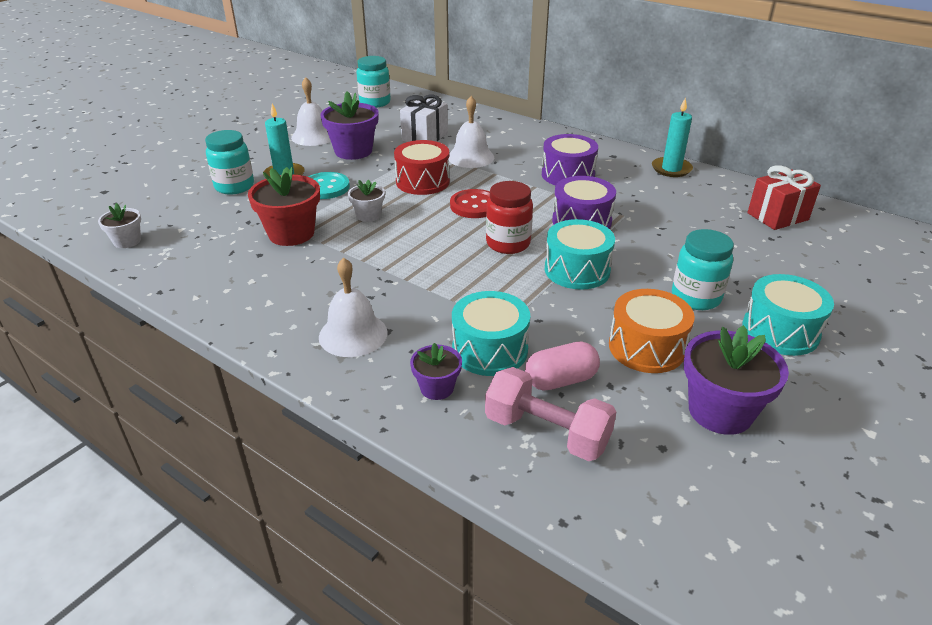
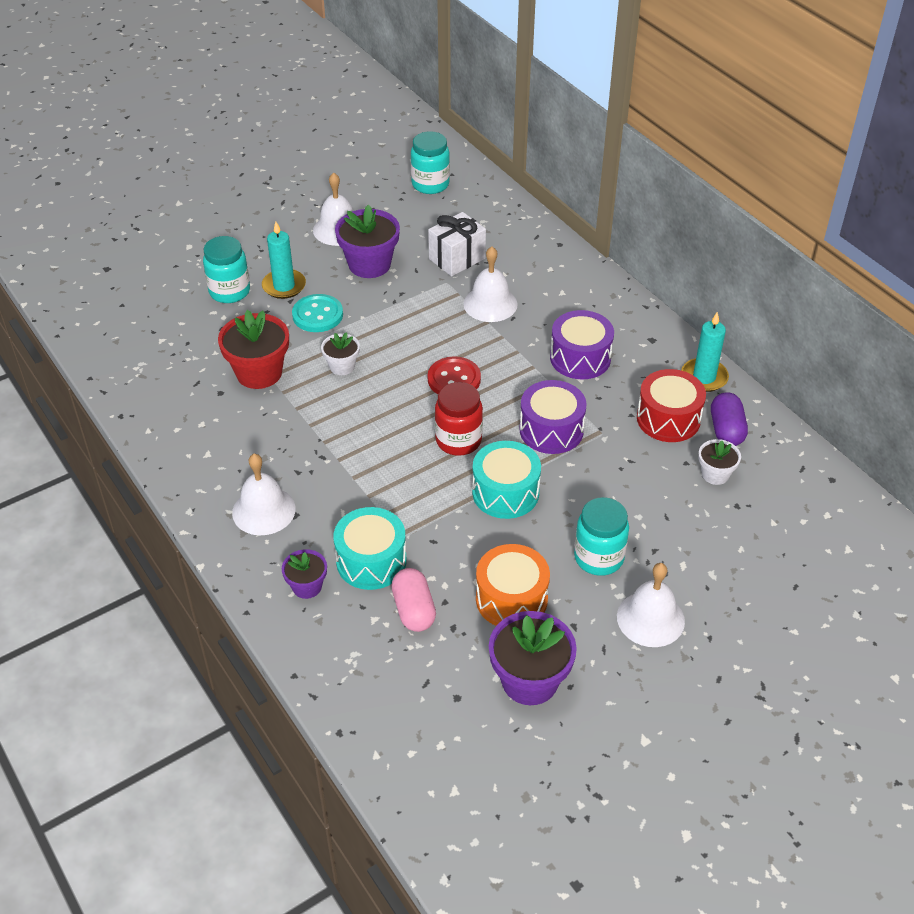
camera: 20 degrees right, 10 degrees up
white flower pot [98,203,141,248] -> white flower pot moved to [698,439,741,485]
red drum [394,140,450,195] -> red drum moved to [637,369,706,442]
pink dumbbell [485,367,617,461] -> none
pink capsule [525,341,600,391] -> pink capsule turned 75 degrees clockwise [391,568,436,632]
turquoise drum [742,274,834,356] -> white bell [617,563,685,647]
red gift [747,165,821,230] -> none
none -> purple capsule [711,392,748,446]

